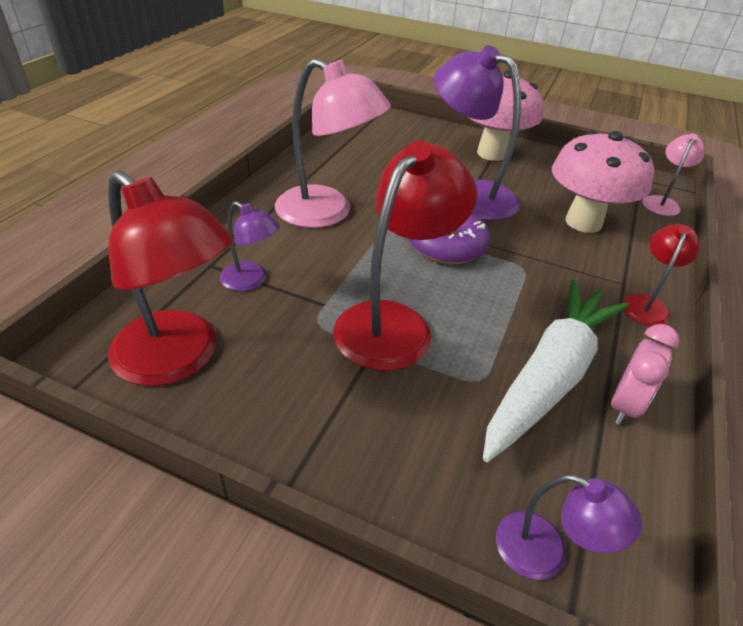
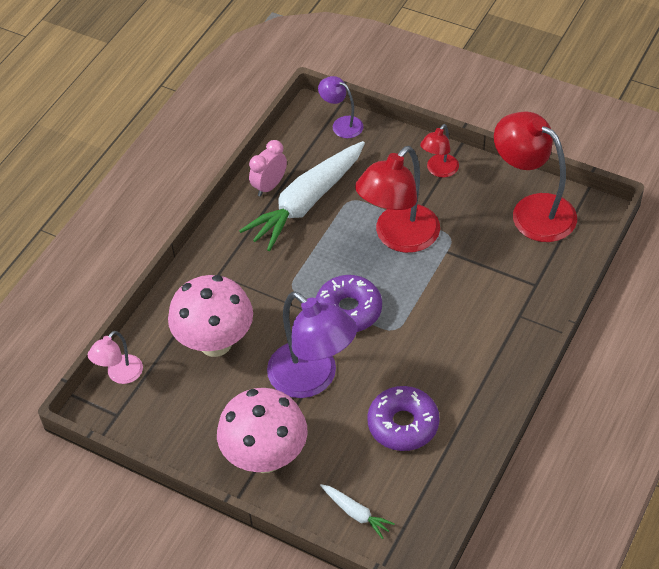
camera: 170 degrees left, 10 degrees up
purple lamp [220,201,280,291] -> none
pink lamp [275,58,391,228] -> none
red lamp [622,224,699,326] -> red lamp moved to [420,124,459,178]
none -> white carrot [320,484,395,539]
none -> purple donut [367,386,439,451]

